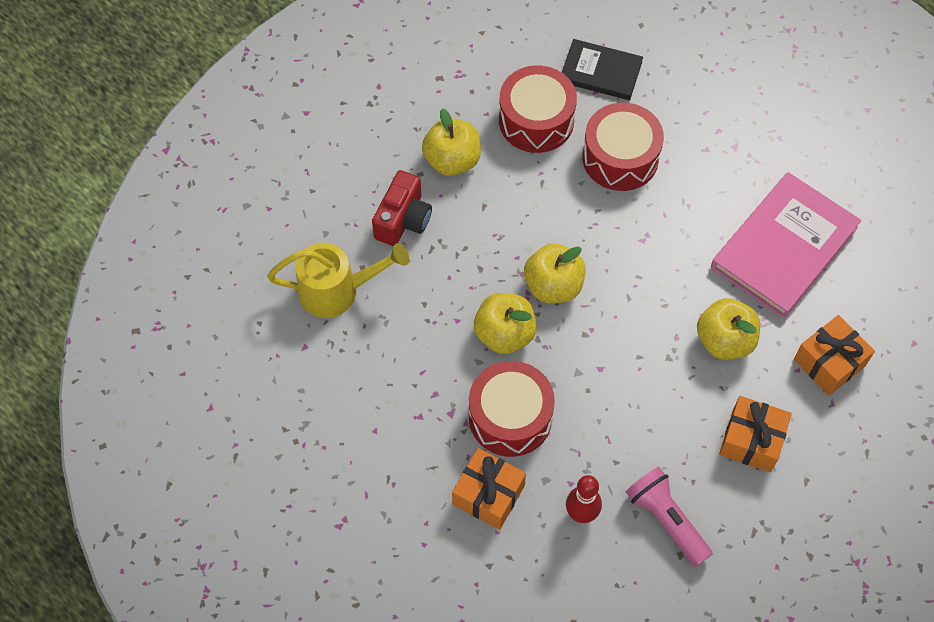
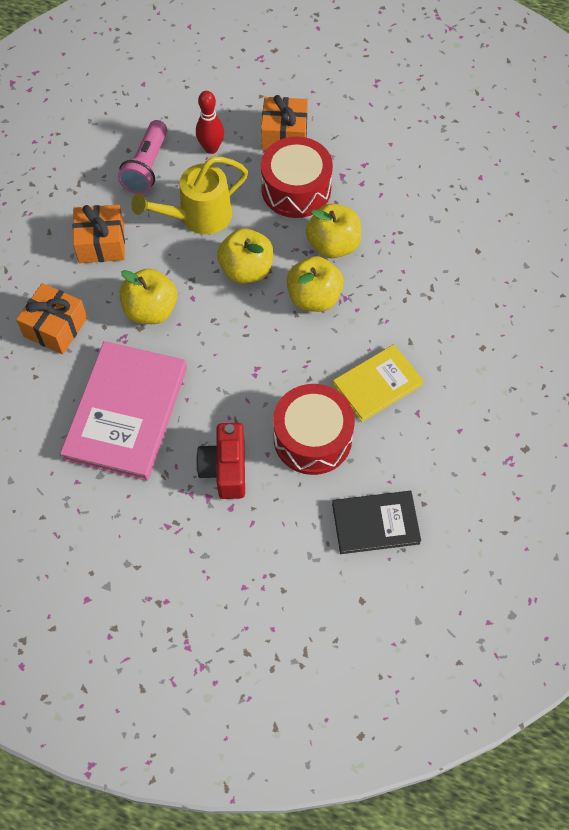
camera: 155 degrees right, 0 degrees up
yellow watering can [267,243,409,318] -> yellow watering can moved to [131,157,248,234]
red camera [372,170,432,246] -> red camera moved to [196,423,245,499]
yellow apple [422,108,481,176] -> yellow apple moved to [217,228,273,284]
red drum [499,65,577,153] -> none
pink flashlight [626,467,713,567] -> pink flashlight turned 75 degrees clockwise [118,120,168,194]
none -> yellow book [333,344,424,422]

